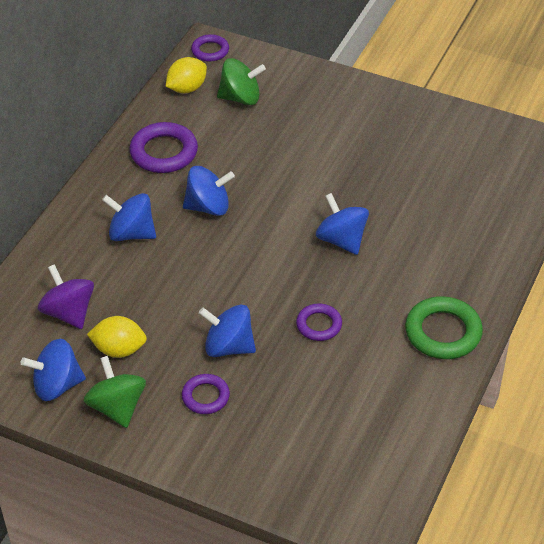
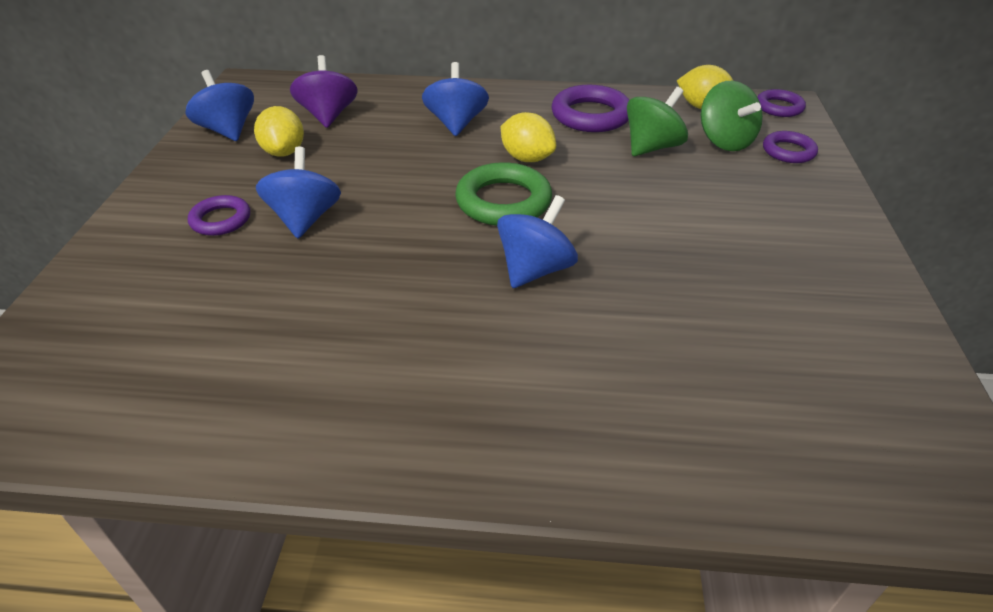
camera: 70 degrees right, 5 degrees down
purple spinning top [38,264,94,329] -> purple spinning top turned 45 degrees counterclockwise [290,55,357,128]
green spinning top [84,356,146,428] -> green spinning top moved to [627,87,688,156]
blue spinning top [183,166,235,216] -> yellow lemon [501,112,556,162]
purple ring [296,304,342,341] -> purple ring moved to [763,131,818,163]
green ring [405,296,483,359] -> green ring moved to [455,162,552,226]

